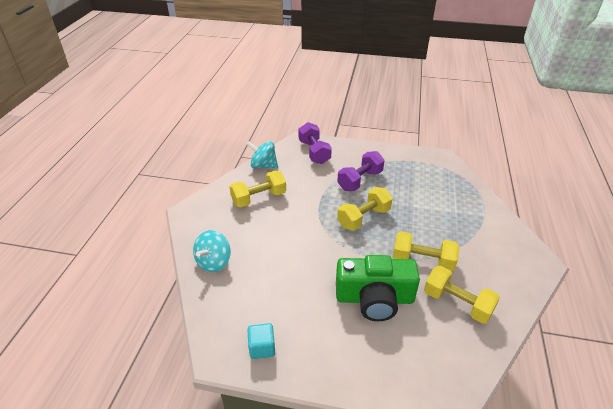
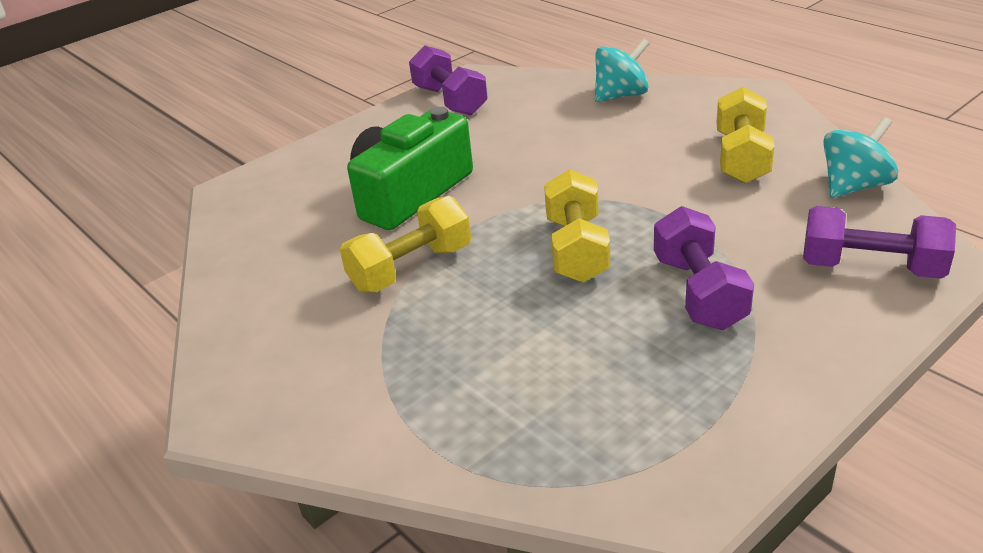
camera: 130 degrees right, 5 degrees down
turquoise spinning top [193,230,230,272] -> turquoise spinning top turned 90 degrees clockwise [595,39,650,102]
turquoise cube [247,323,275,359] -> purple dumbbell [409,45,488,115]
yellow dumbbell [424,266,500,324] -> none

